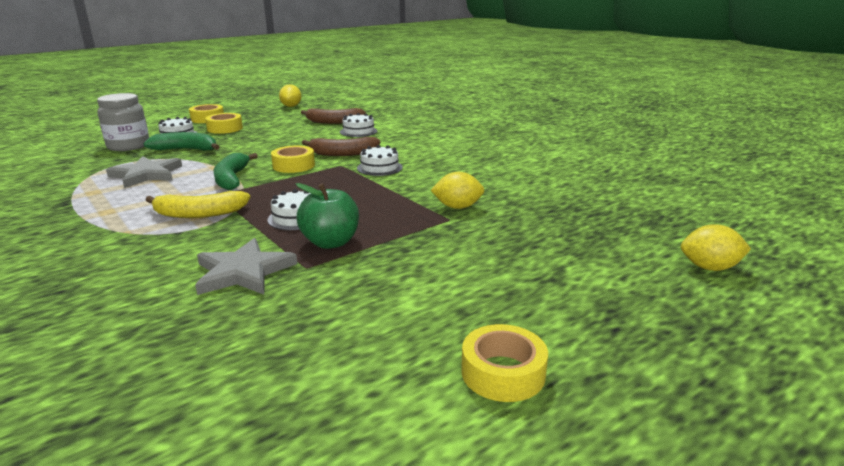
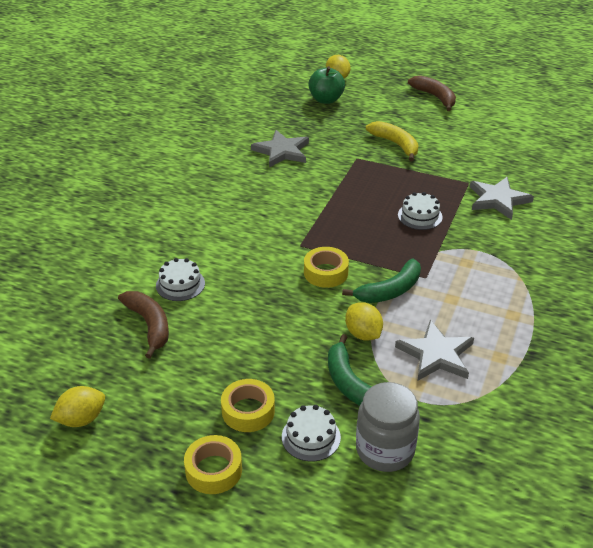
camera: 120 degrees left, 15 degrees up
yellow banana [146,191,250,218] -> yellow banana moved to [366,121,419,162]
green apple [296,183,359,249] -> green apple moved to [308,66,345,104]
brown banana [302,137,380,156] -> brown banana moved to [408,75,456,111]
white cake [357,145,403,176] -> none
yellow lemon [431,172,484,209] -> yellow lemon moved to [345,302,383,341]
yellow tape [461,324,548,402] -> none
none -> grey star [251,130,309,168]

